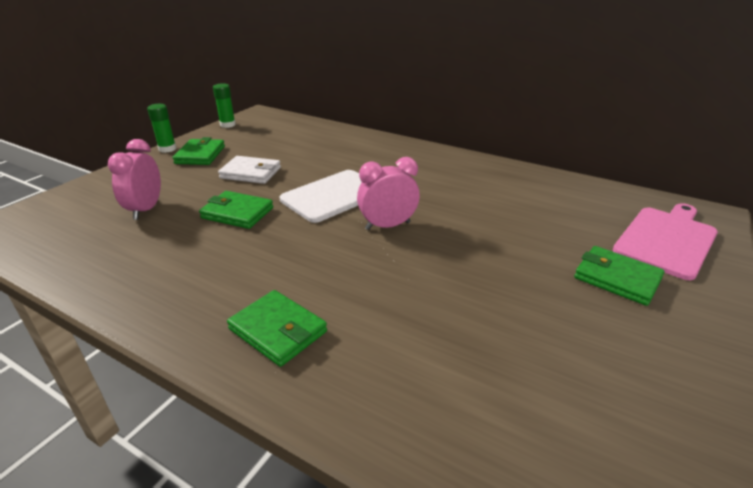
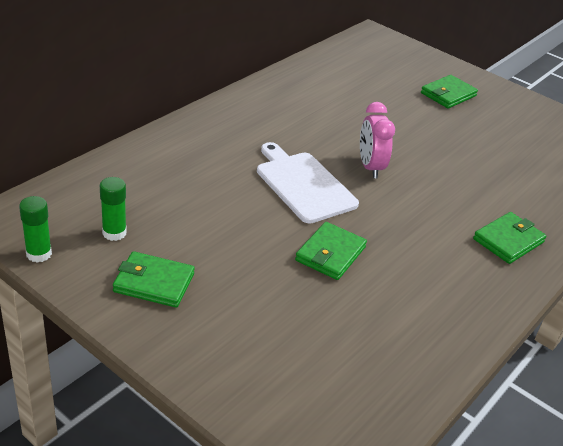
camera: 85 degrees left, 5 degrees up
pink clock [108,139,161,220] -> none
green glue stick [147,104,176,153] -> green glue stick moved to [100,177,127,241]
white wallet [218,156,281,184] -> none
pink cutting board [613,203,718,280] -> none

